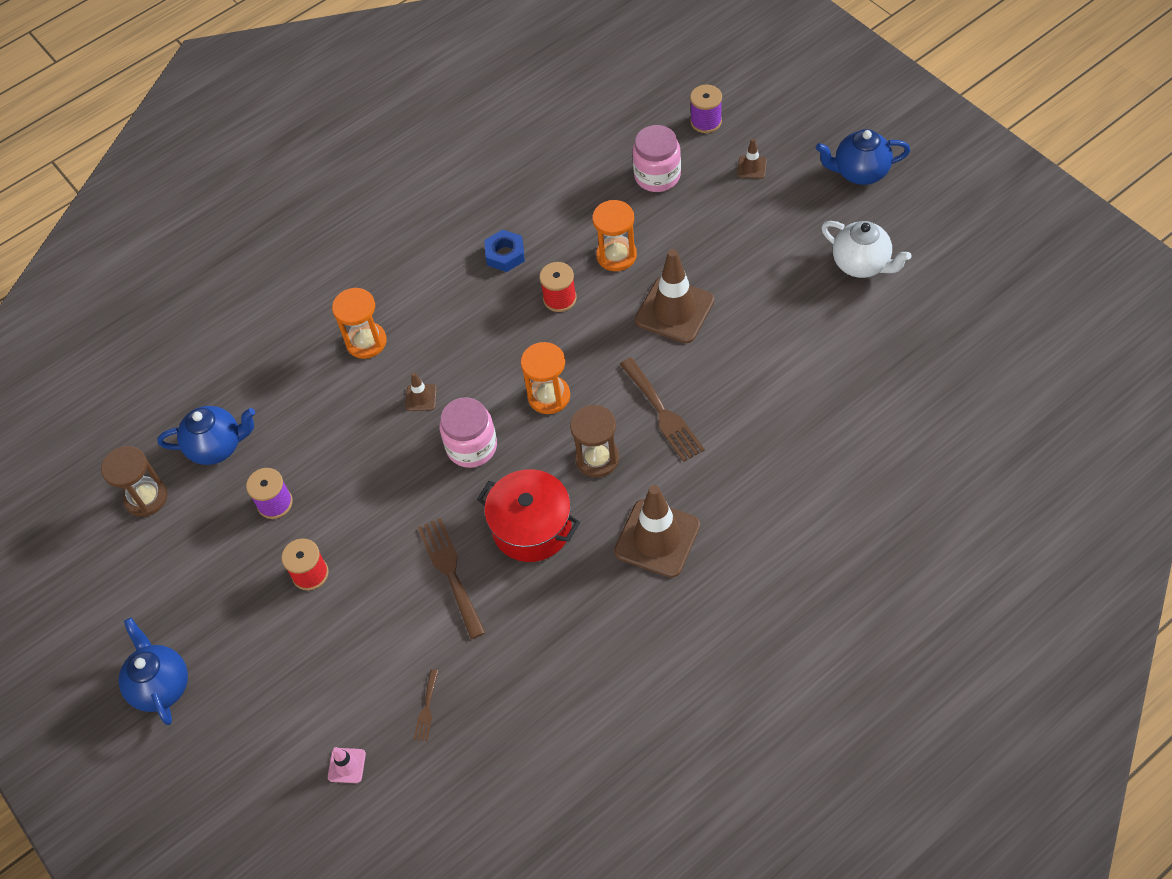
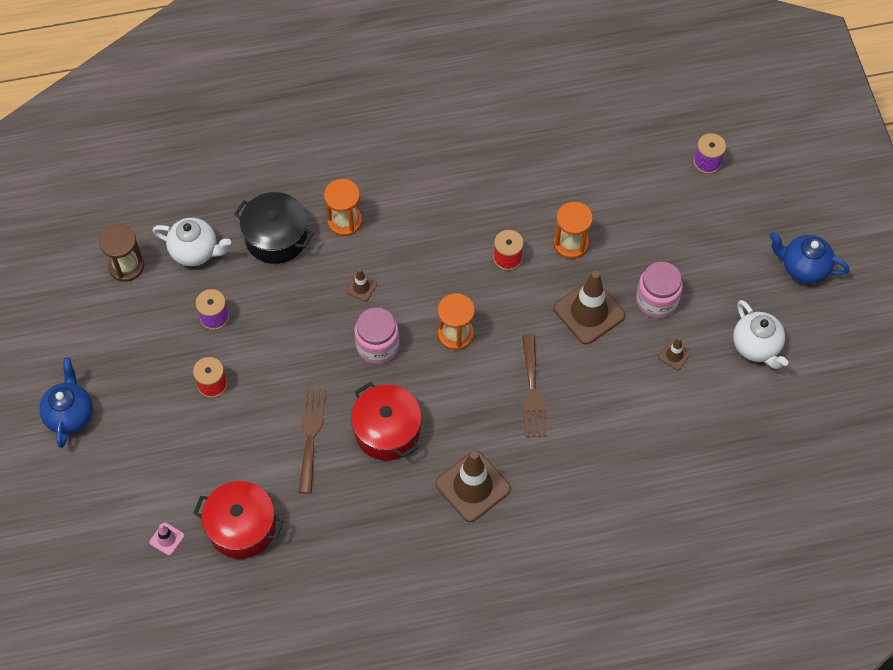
camera: 20 degrees right, 5 degrees up
blue teapot [157,406,255,465] -> white teapot [152,218,231,266]
brown fork [414,669,439,741] -> red pot [193,481,284,559]
blue nut [484,229,525,272] -> none
brown hourglass [570,405,619,477] -> none
pink jar [632,125,681,192] -> pink jar moved to [636,262,683,318]
brown traffic cone [737,139,767,179] -> brown traffic cone moved to [658,338,691,370]
none -> black pot [234,192,314,264]

